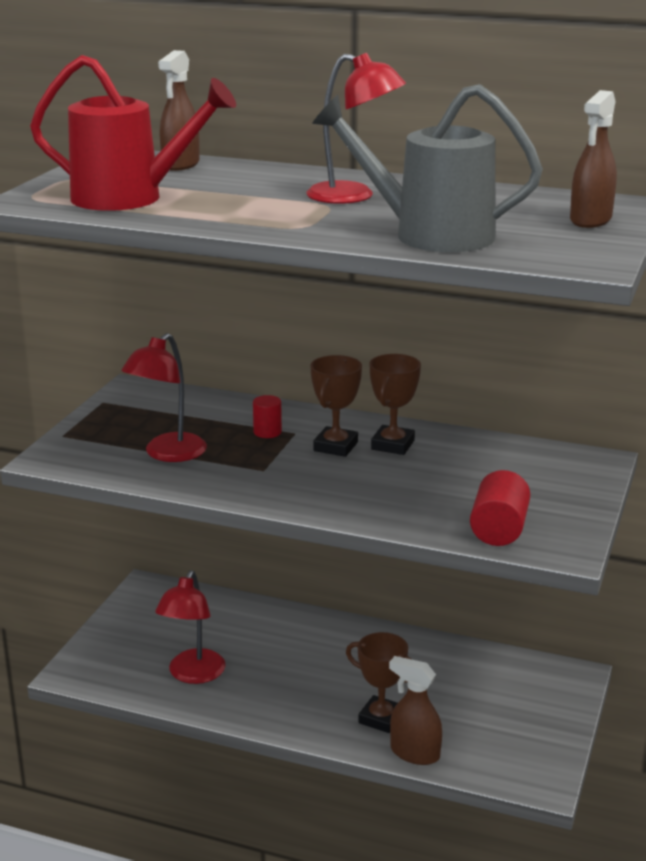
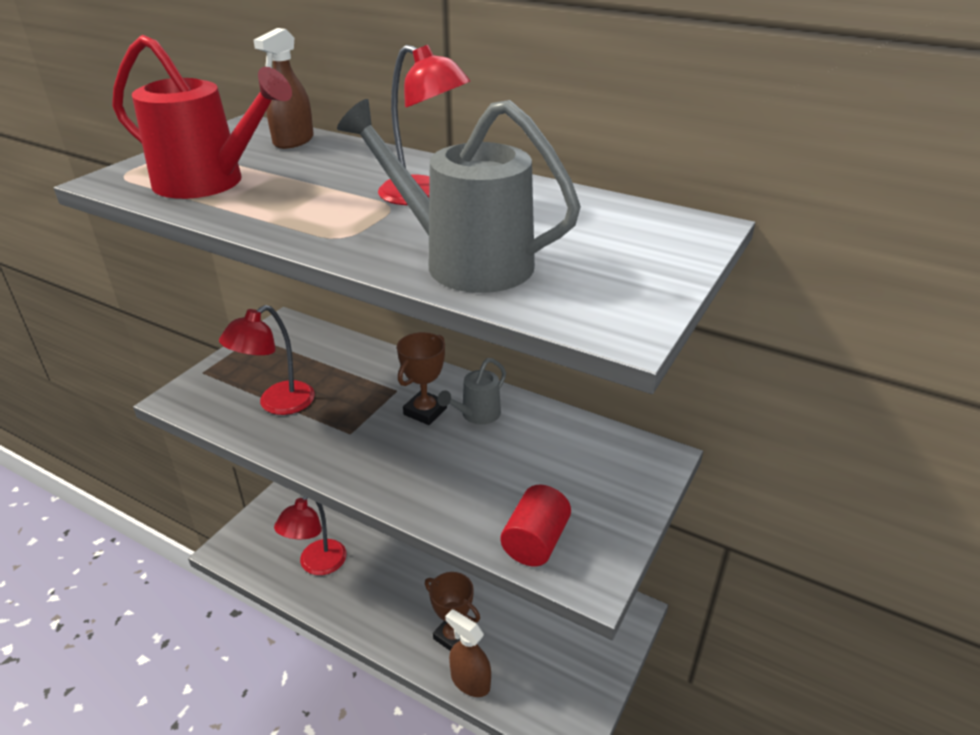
camera: 10 degrees right, 10 degrees up
red cylinder [253,395,282,438] -> none
brown trophy [369,354,421,455] -> grey watering can [437,358,506,425]
brown spray bottle [570,90,617,228] -> none

